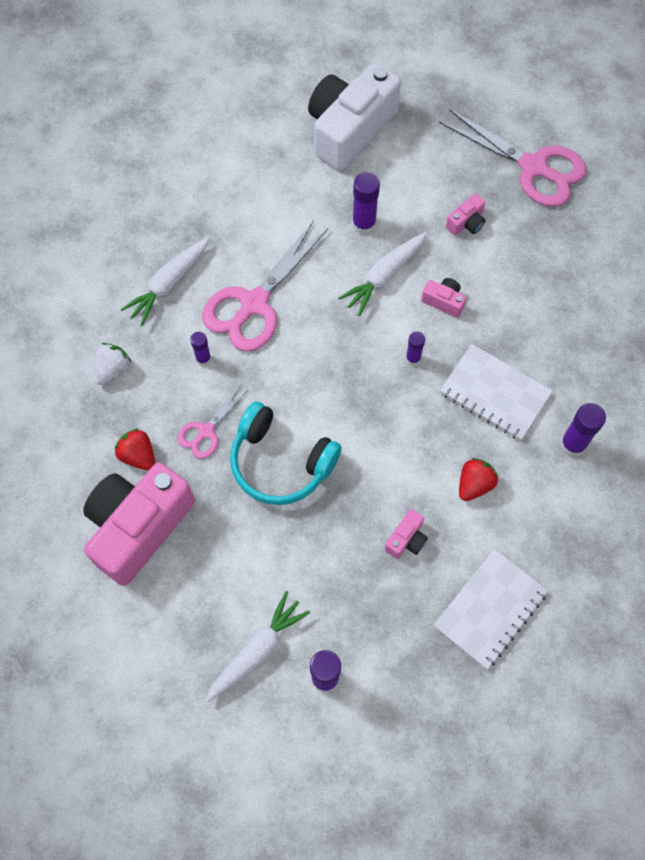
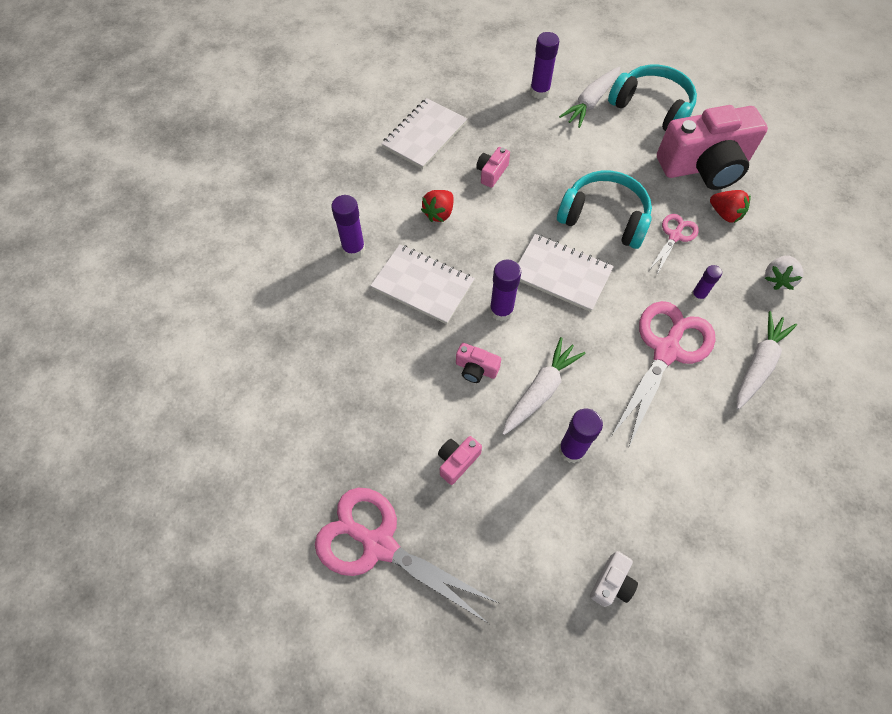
camera: 175 degrees right, 5 degrees down
pink camera [83,463,195,586] -> pink camera turned 45 degrees clockwise [657,105,768,190]
white camera [308,63,401,171] -> white camera [590,551,638,607], size x0.41
purple glue stick [406,331,425,366] -> purple glue stick [489,259,521,321], size x1.64
none -> white notebook [518,234,614,312]
none -> turquoise headphones [608,65,697,131]

